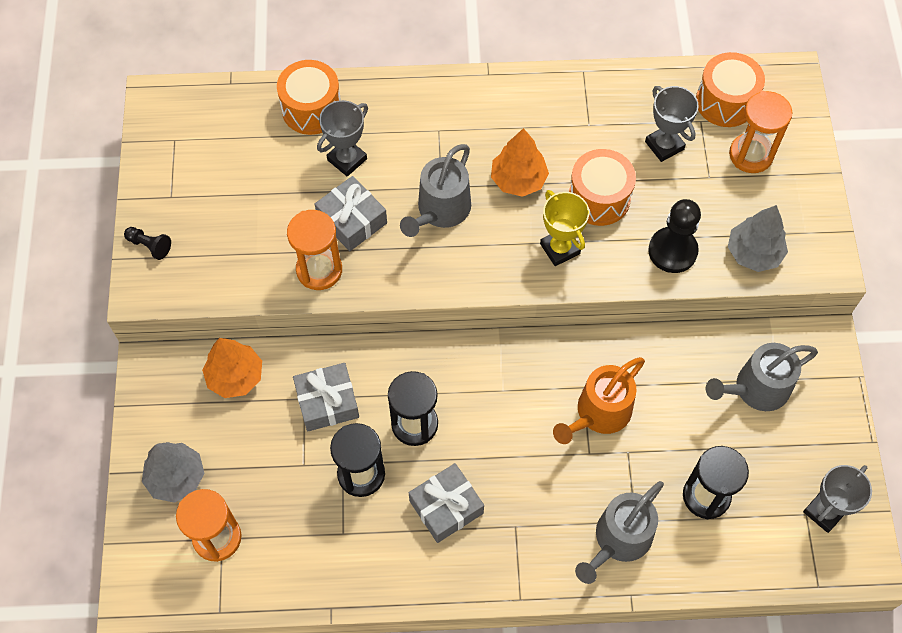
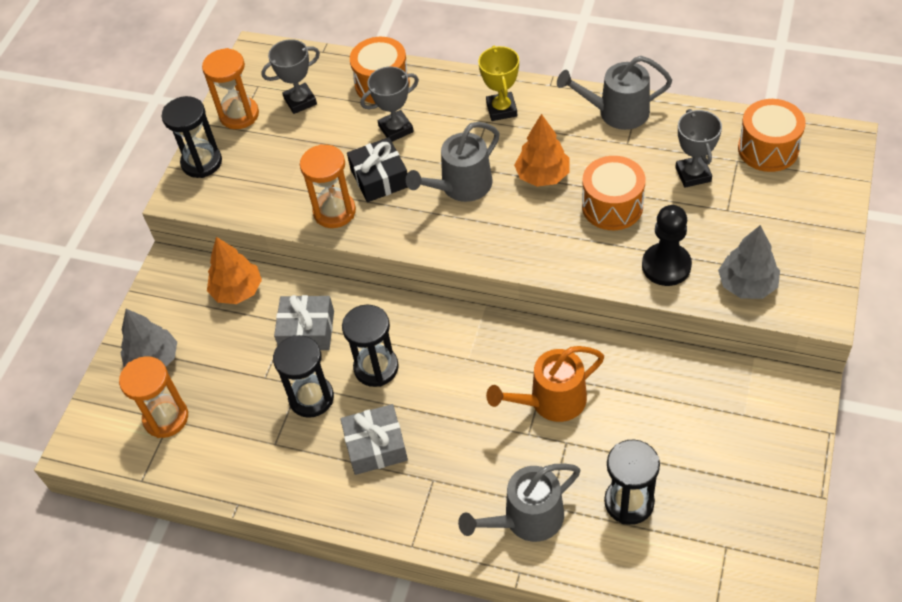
camera: 25 degrees right, 10 degrees down
black pawn [124,227,171,260] -> black hourglass [162,96,222,178]
grey gift [315,176,387,251] -> black gift [347,137,408,202]
yellow trophy [540,190,589,266] -> yellow trophy moved to [478,46,519,121]
grey watering can [706,343,818,411] -> grey watering can moved to [557,56,672,130]
orange hourglass [729,91,793,173] -> orange hourglass moved to [202,48,259,129]
grey trophy [803,465,872,533] -> grey trophy moved to [261,39,320,114]

